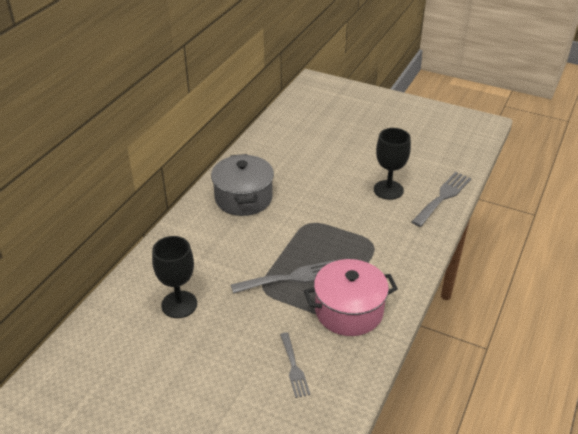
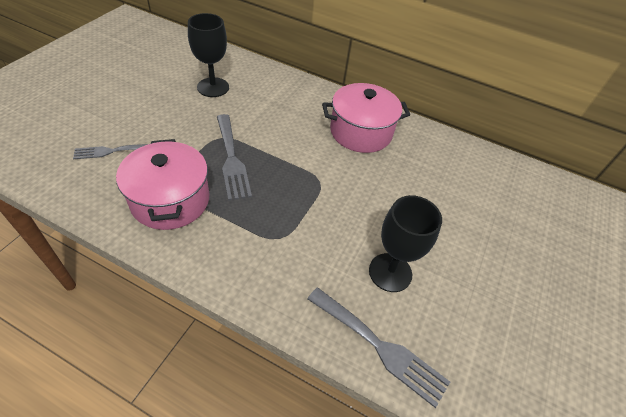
camera: 85 degrees right, 10 degrees up
grey pot [211,154,274,216] -> pink pot [322,83,410,153]

